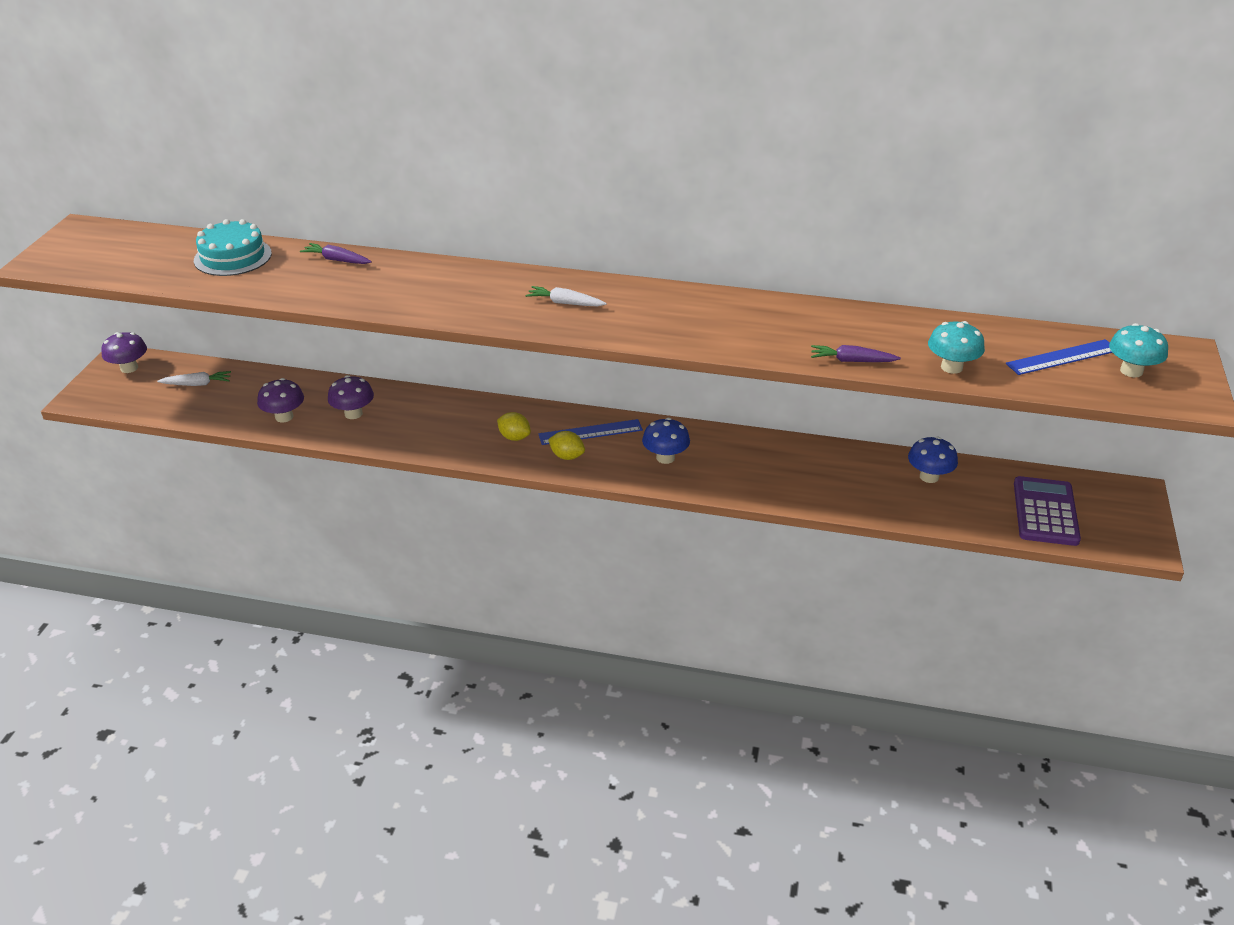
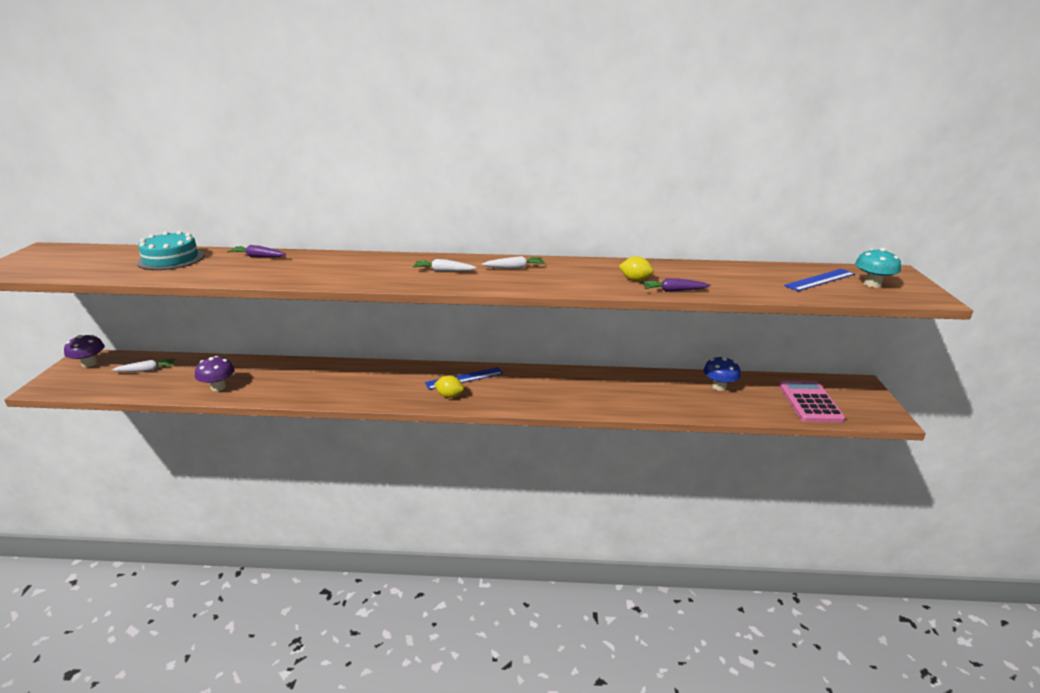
camera: 10 degrees left, 10 degrees down
purple mushroom [328,375,374,419] -> none
yellow lemon [497,412,531,441] -> yellow lemon moved to [619,256,654,281]
blue mushroom [642,418,690,464] -> none
turquoise mushroom [928,321,985,374] -> none
purple calculator [1014,476,1081,546] -> pink calculator [778,380,846,422]
none -> white carrot [482,256,545,269]

